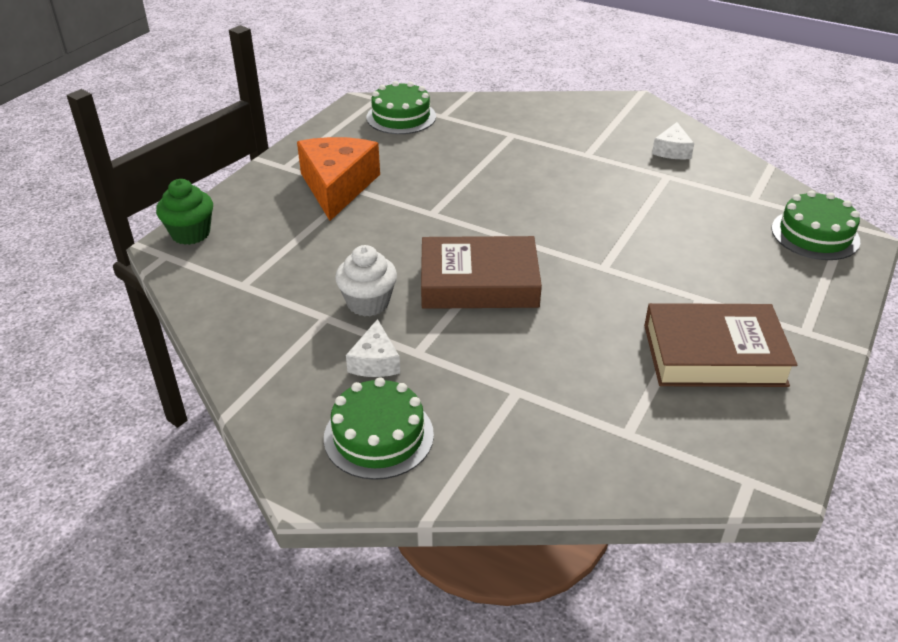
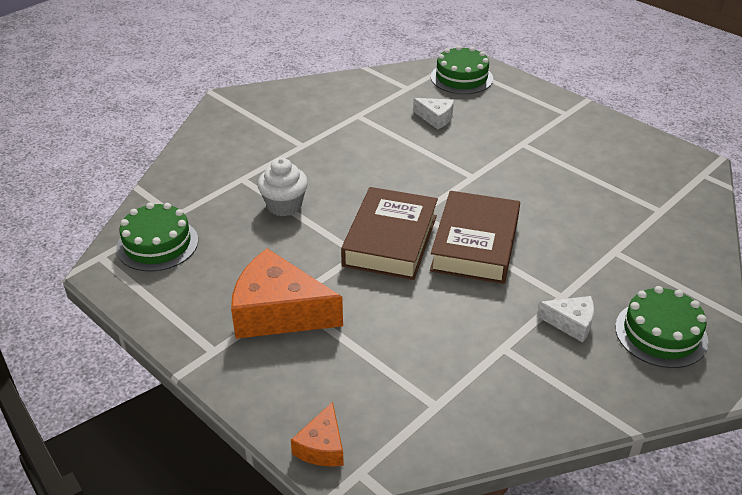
camera: 75 degrees left, 0 degrees up
green cupcake [156,179,213,245] -> orange cheese [291,402,344,467]
white cupcake [335,245,397,317] -> white cupcake moved to [257,158,308,216]
brown book [644,303,797,387] -> brown book moved to [341,187,438,280]
white cheese [652,122,694,160] -> white cheese moved to [413,98,454,129]

